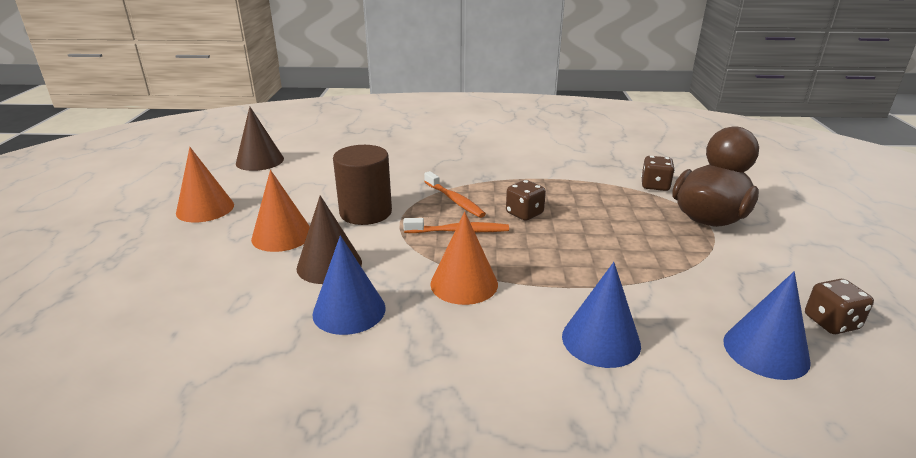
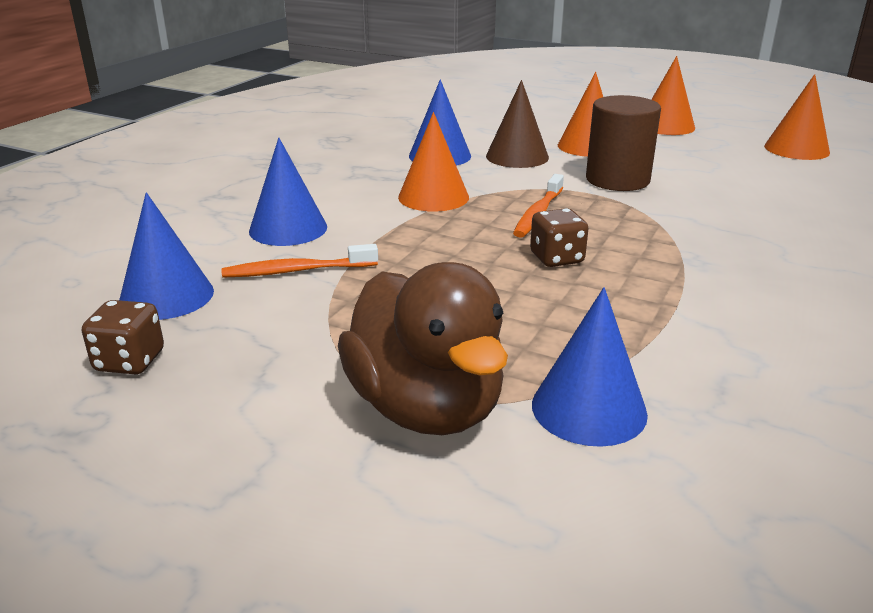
camera: 115 degrees right, 0 degrees up
brown cone [236,107,284,171] -> orange cone [764,74,830,160]
orange toothbrush [424,171,486,218] -> orange toothbrush moved to [222,244,378,278]
brown dice [641,156,675,191] -> blue cone [532,287,648,447]

